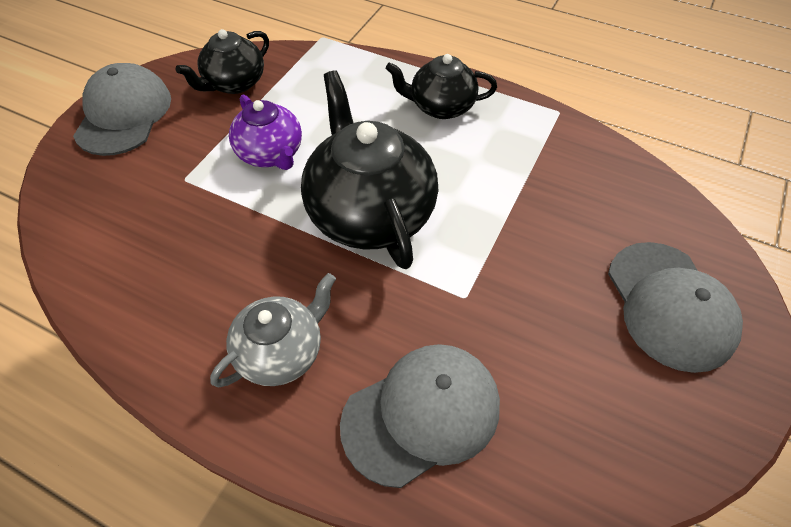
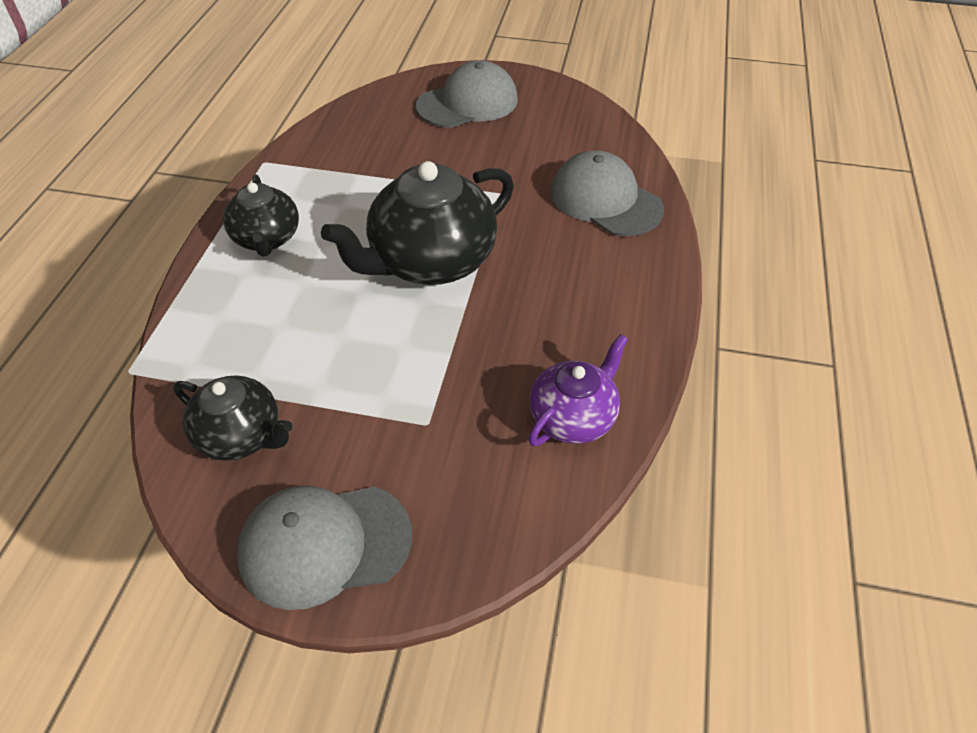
camera: 105 degrees left, 5 degrees down
grey teapot [210,273,336,387] -> none
purple teapot [229,95,302,170] -> purple teapot moved to [528,334,628,446]

